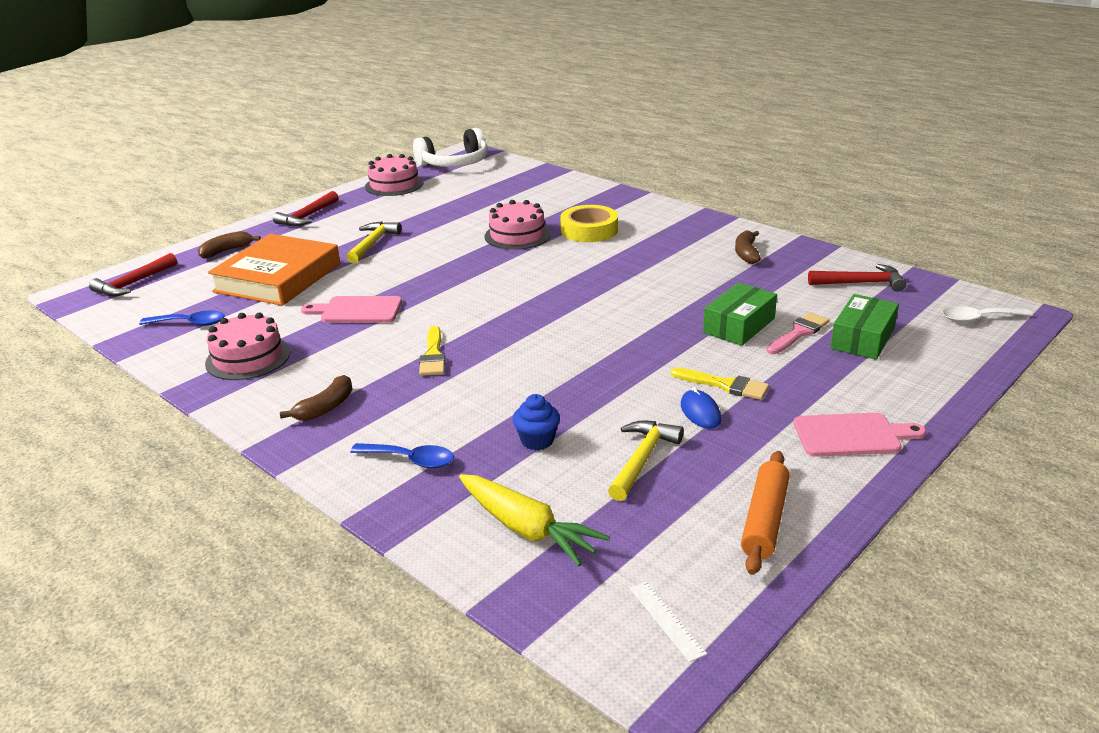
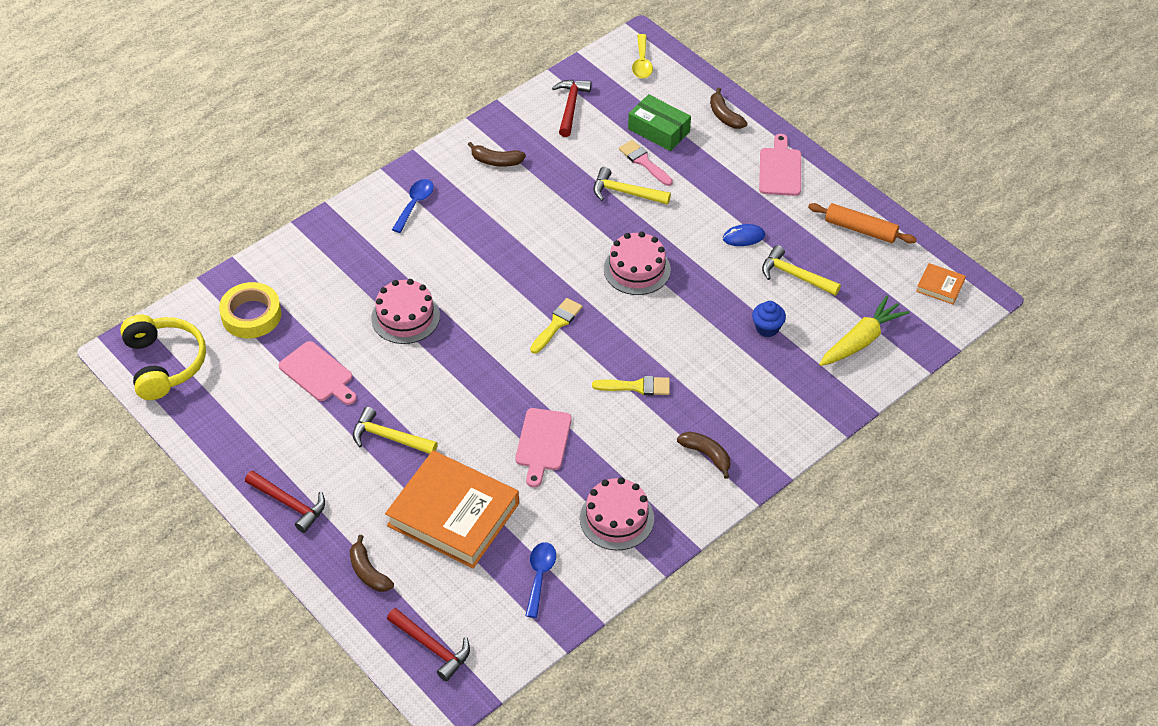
camera: 85 degrees left, 20 degrees up
blue spoon [350,443,454,468] -> blue spoon moved to [392,179,434,233]
pink cake [365,154,423,196] -> pink cake moved to [604,232,671,295]
white headphones [413,128,488,167] -> yellow headphones [120,315,206,400]
yellow tape [560,205,618,242] -> yellow tape moved to [219,282,281,338]
white ruler [630,581,707,662] -> orange book [916,263,966,305]
yellow brush [671,367,769,400] -> yellow brush moved to [530,298,582,354]
green box [703,283,777,346] -> yellow hammer [593,167,671,205]
white spoon [942,306,1033,322] -> yellow spoon [632,34,653,79]
none -> pink cutting board [279,341,357,405]
none -> brown banana [710,88,747,129]

